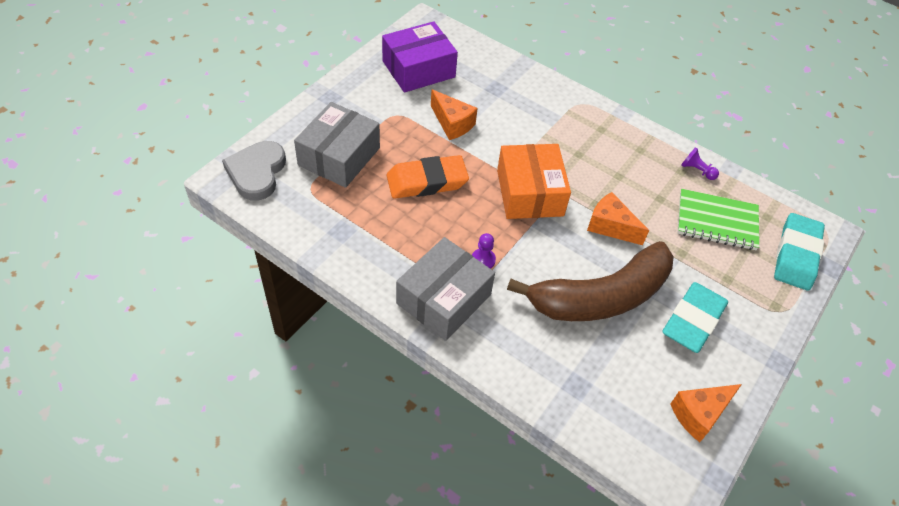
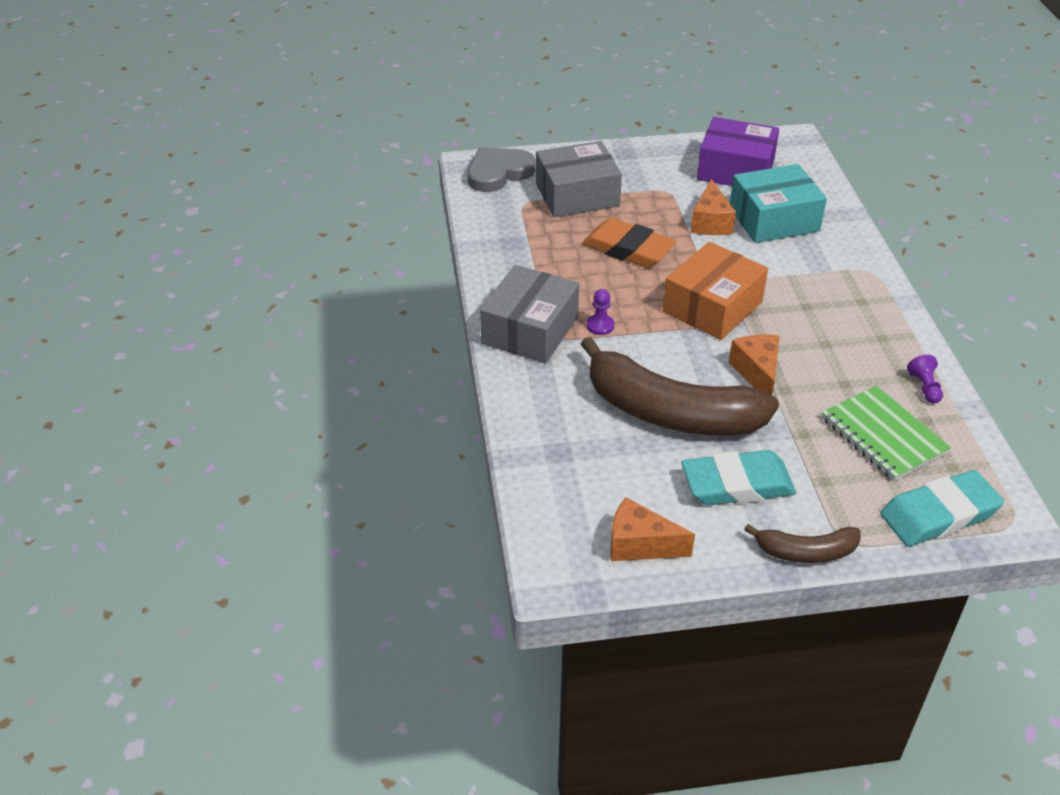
camera: 50 degrees right, 10 degrees down
grey box [396,237,495,341] -> grey box turned 60 degrees counterclockwise [480,265,579,363]
none -> turquoise box [730,164,827,243]
none -> brown banana [744,524,861,563]

